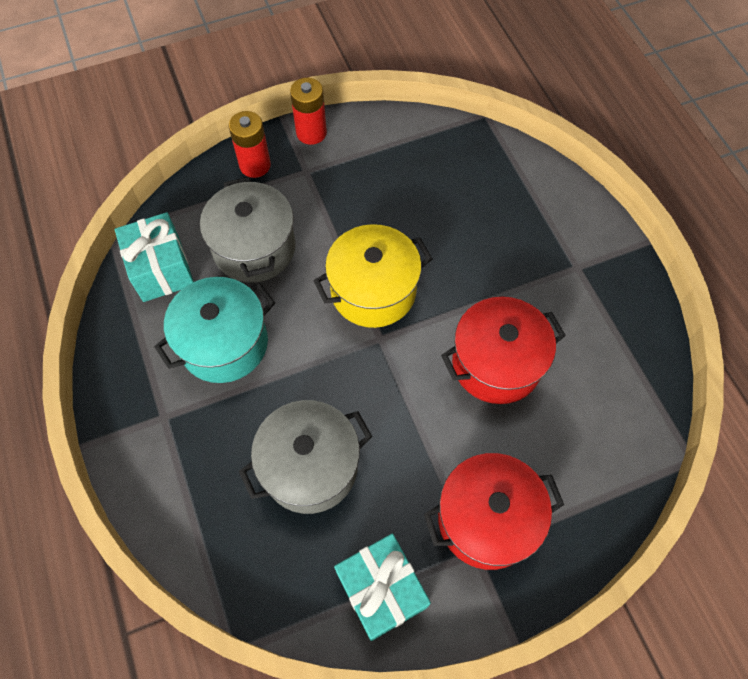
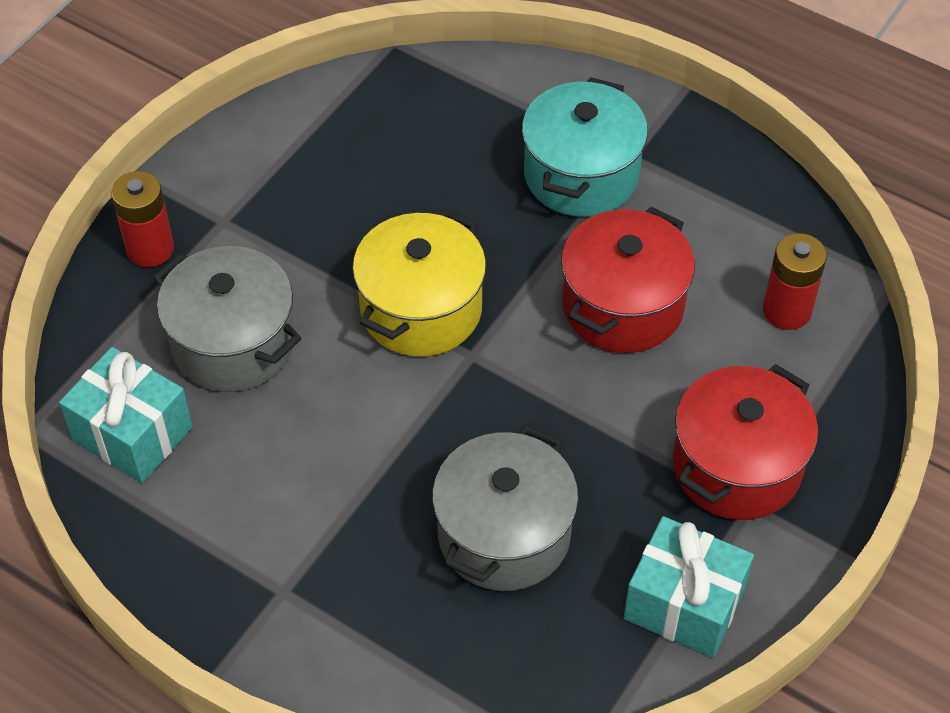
camera: 35 degrees left, 10 degrees down
turquoise pot [154,277,275,383] -> turquoise pot moved to [522,77,648,217]
red battery [290,78,327,145] -> red battery moved to [763,233,827,330]

